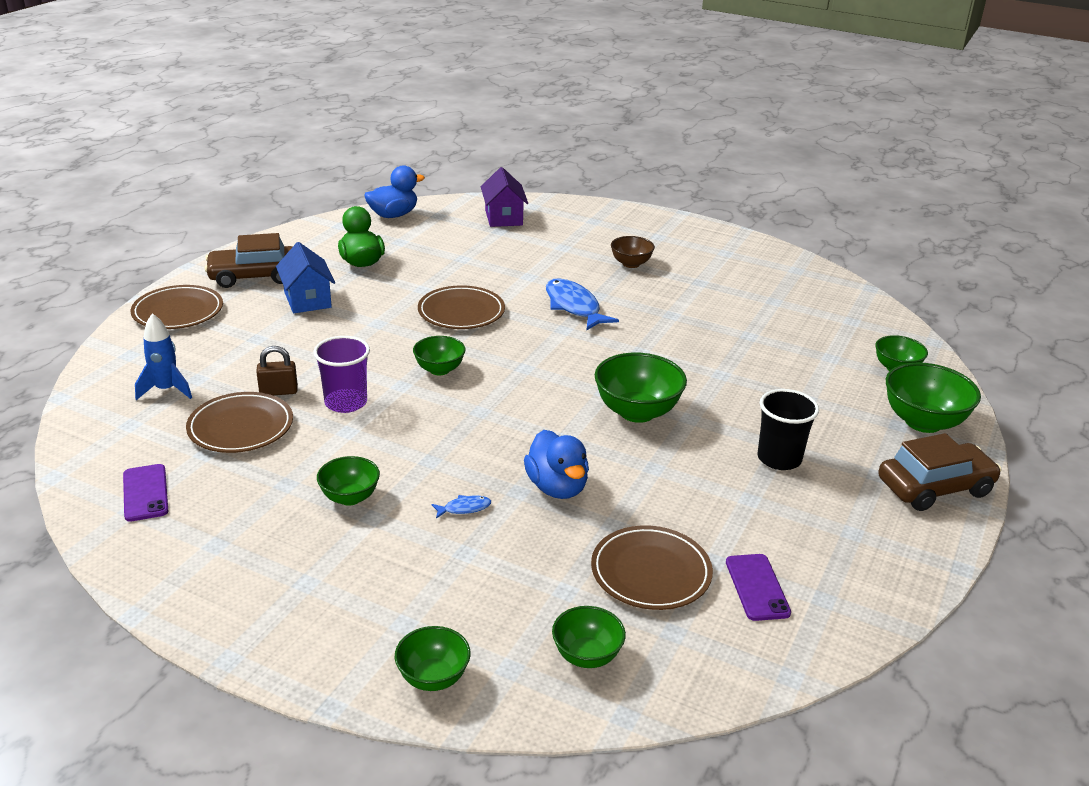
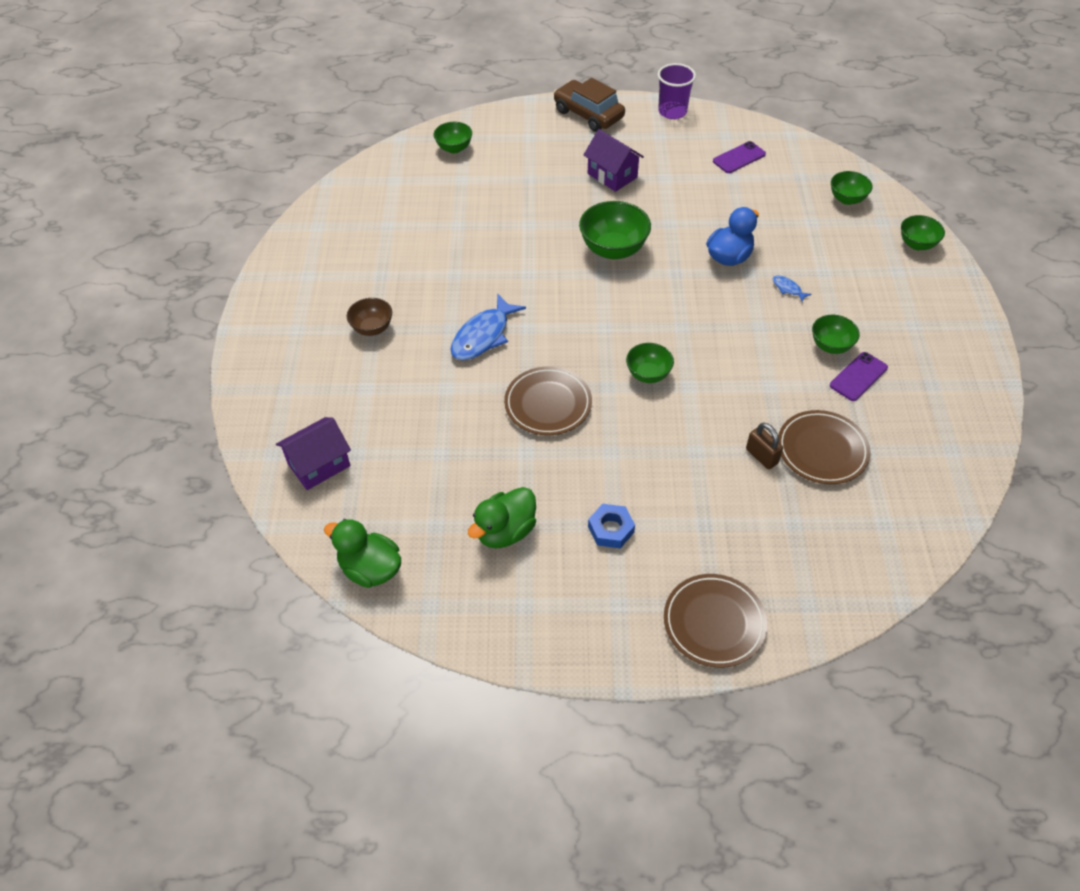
camera: 115 degrees left, 20 degrees up
purple phone [123,464,168,522] -> purple phone moved to [830,352,888,401]
blue rocket [135,313,192,400] -> none
brown car [205,233,293,288] -> none
blue house [276,242,335,313] -> blue nut [588,504,635,549]
purple cup [313,336,370,413] -> purple cup moved to [658,63,696,119]
blue duck [364,165,425,218] -> green duck [324,519,401,588]
brown plate [591,525,713,610] -> none
black cup [757,389,819,470] -> purple house [584,129,644,192]
green bowl [886,363,981,433] -> none

